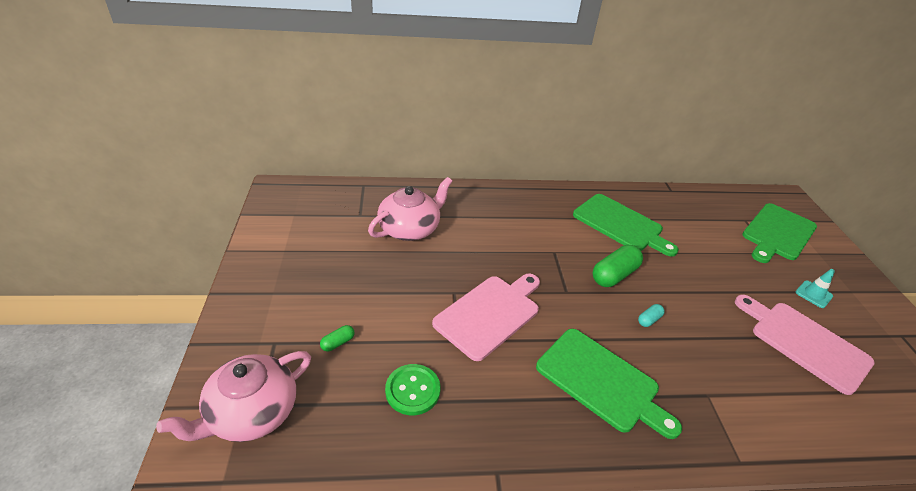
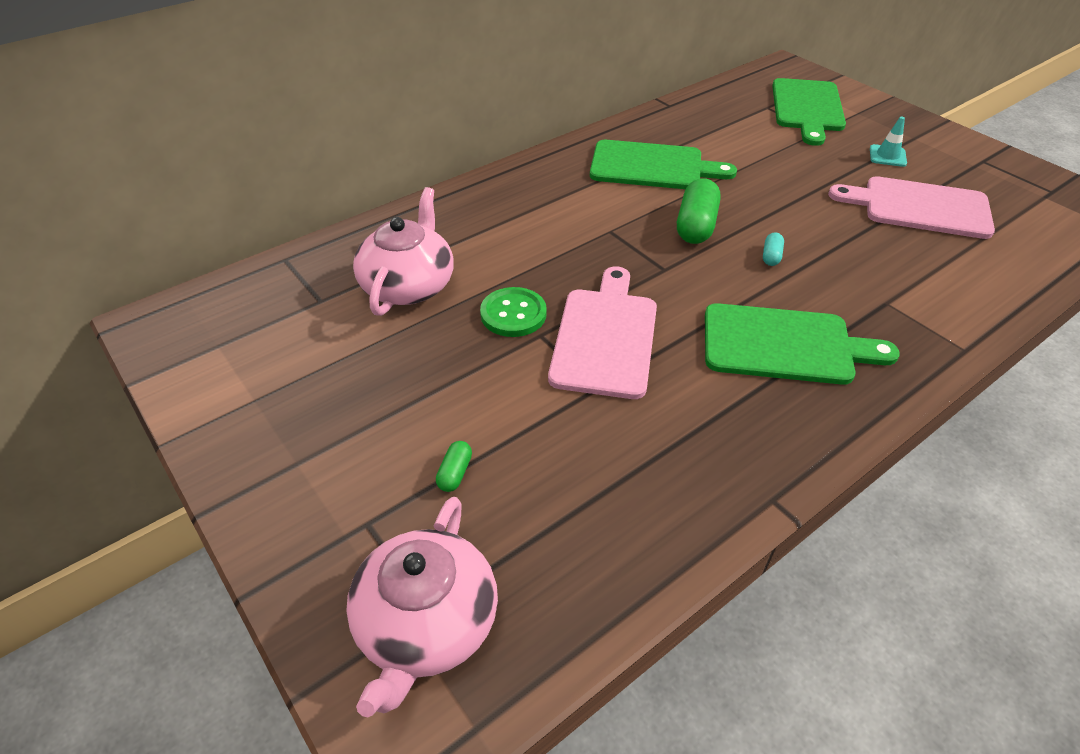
camera: 30 degrees left, 5 degrees up
green button [385,364,441,415] -> green button moved to [480,287,547,337]

